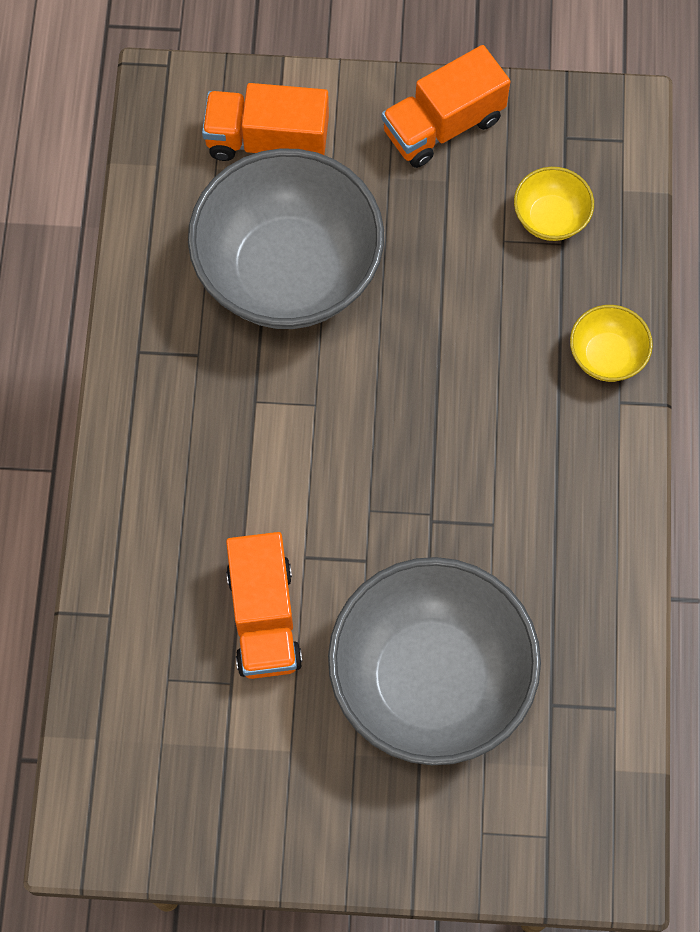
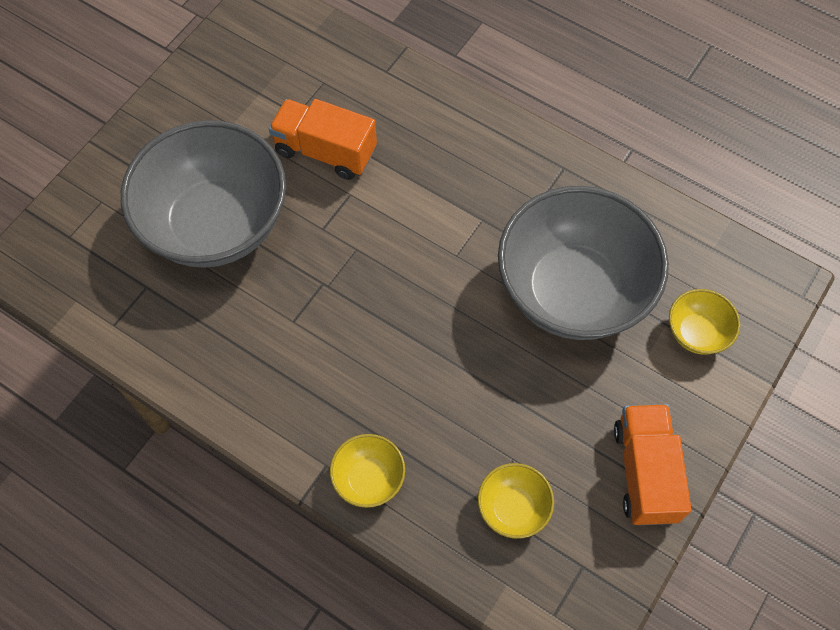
camera: 120 degrees right, 5 degrees down
orange truck [202,83,329,161] -> yellow bowl [669,289,740,355]

